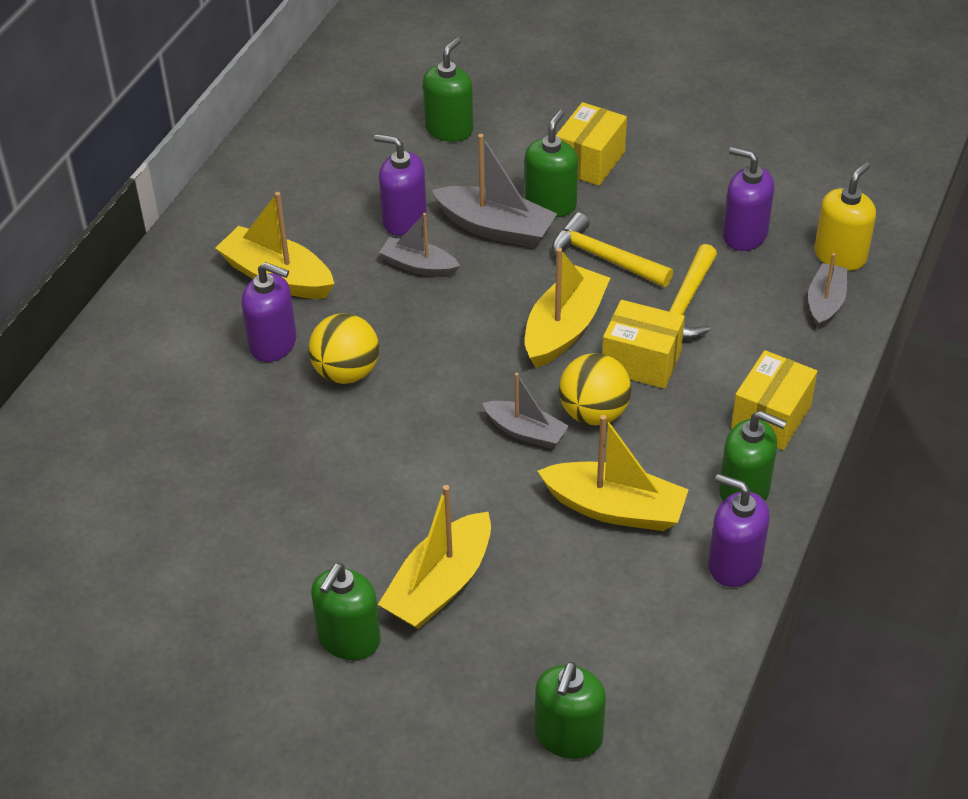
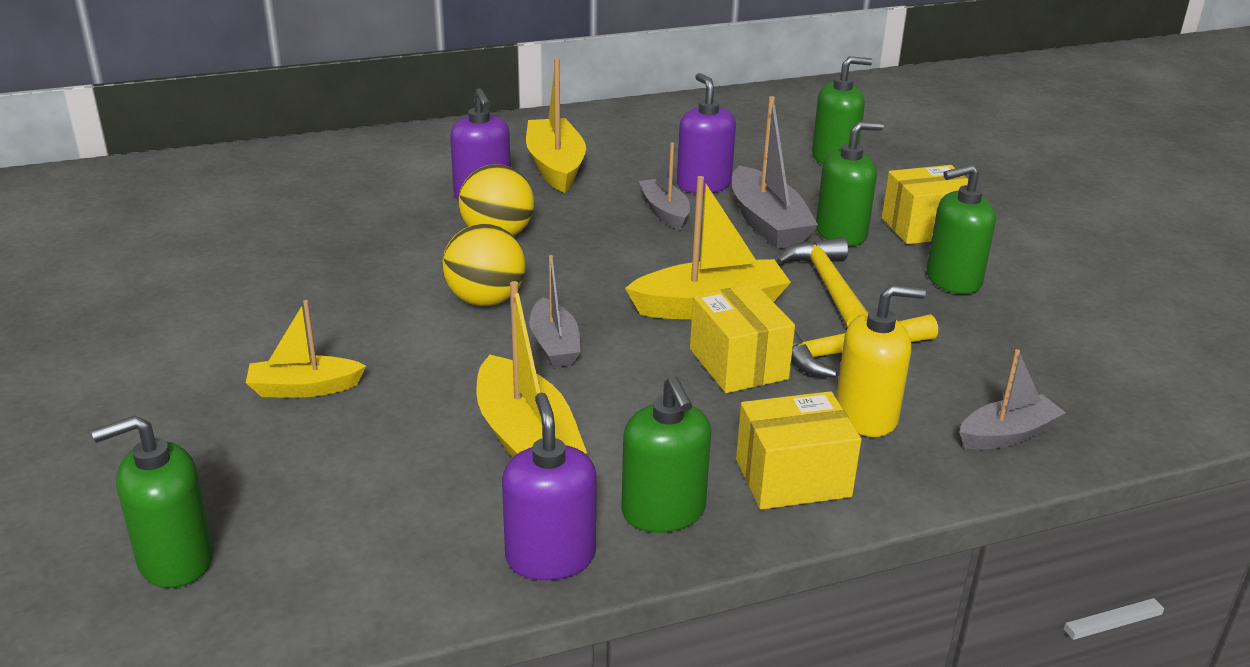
camera: 45 degrees right, 15 degrees down
green soap dispenser [311,563,381,660] -> green soap dispenser moved to [927,164,996,294]
yellow boat [378,485,491,629] -> yellow boat [246,300,366,398], size x0.63
yellow ball [559,353,631,426] -> yellow ball moved to [442,224,526,306]
purple soap dispenser [723,147,774,251] -> none
yellow soap dispenser [814,162,876,271] -> yellow soap dispenser moved to [836,285,926,437]

